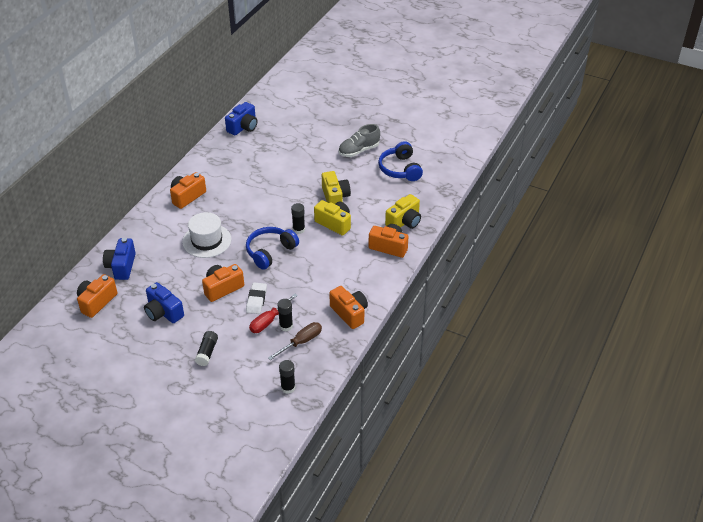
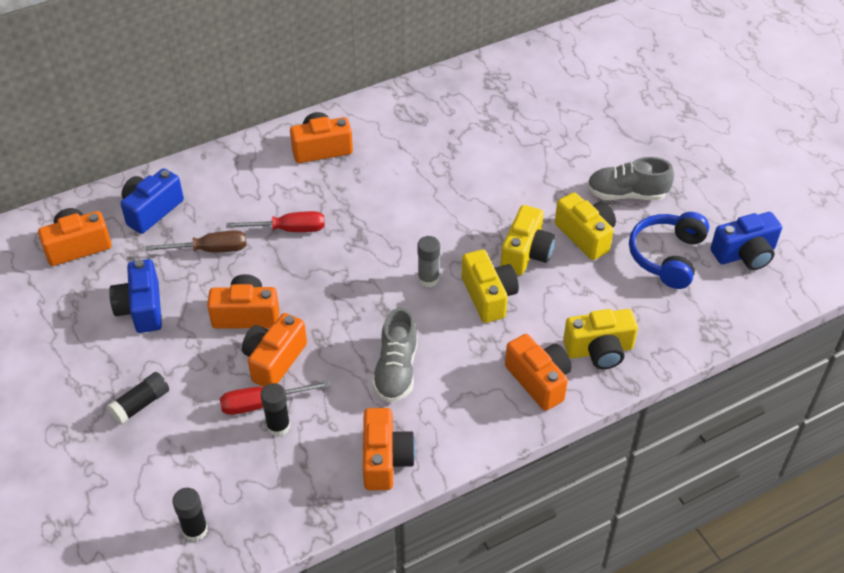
camera: 35 degrees right, 5 degrees up
white hat [182,212,231,258] -> red screwdriver [226,211,325,232]
blue camera [225,102,257,135] -> blue camera moved to [710,212,782,270]
blue headphones [246,227,299,270] -> none
white eraser [246,282,267,314] -> orange camera [242,313,307,387]
brown screwdriver [268,322,322,360] -> brown screwdriver moved to [146,230,246,252]
black glue stick [291,203,305,234] -> grey glue stick [417,236,440,287]
none -> grey shoe [372,307,418,402]
none -> yellow camera [555,192,616,260]

